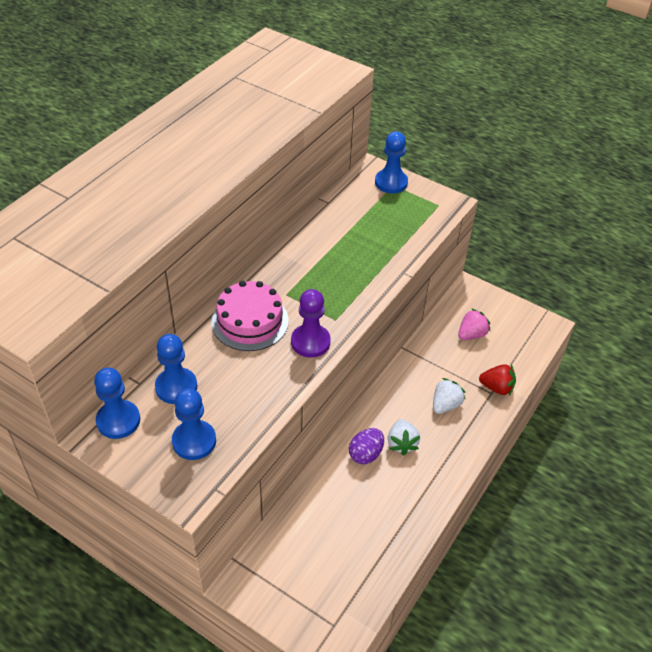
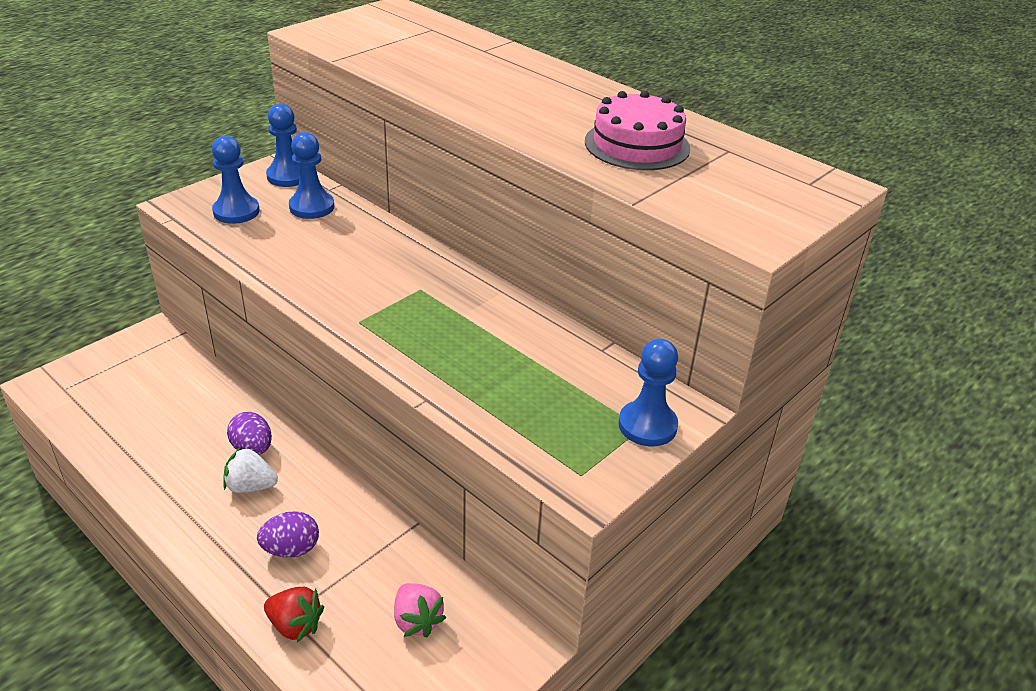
camera: 100 degrees right, 10 degrees down
pink cake [212,281,289,351] -> pink cake moved to [585,91,690,170]
purple pawn [291,289,331,358] -> none
white strawberry [433,378,466,414] -> purple egg [257,511,319,558]
red strawberry [479,364,516,395] -> red strawberry turned 90 degrees counterclockwise [264,587,324,642]

